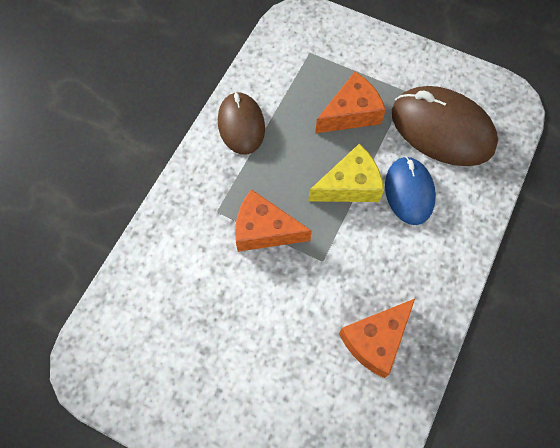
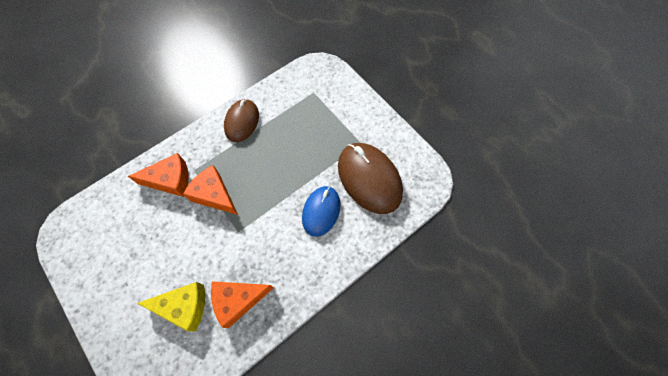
camera: 25 degrees right, 0 degrees up
yellow cheese [308,144,384,202] -> yellow cheese moved to [137,282,205,331]
orange cheese [315,72,386,133] -> orange cheese moved to [128,153,189,197]

